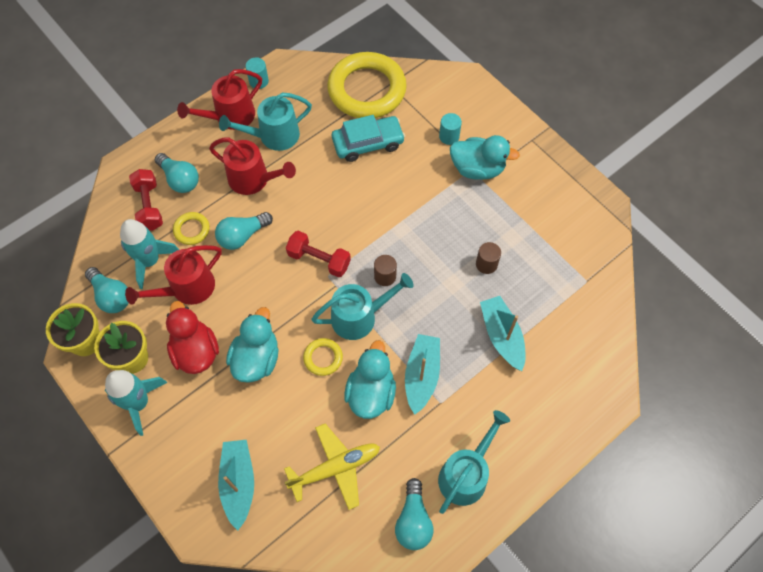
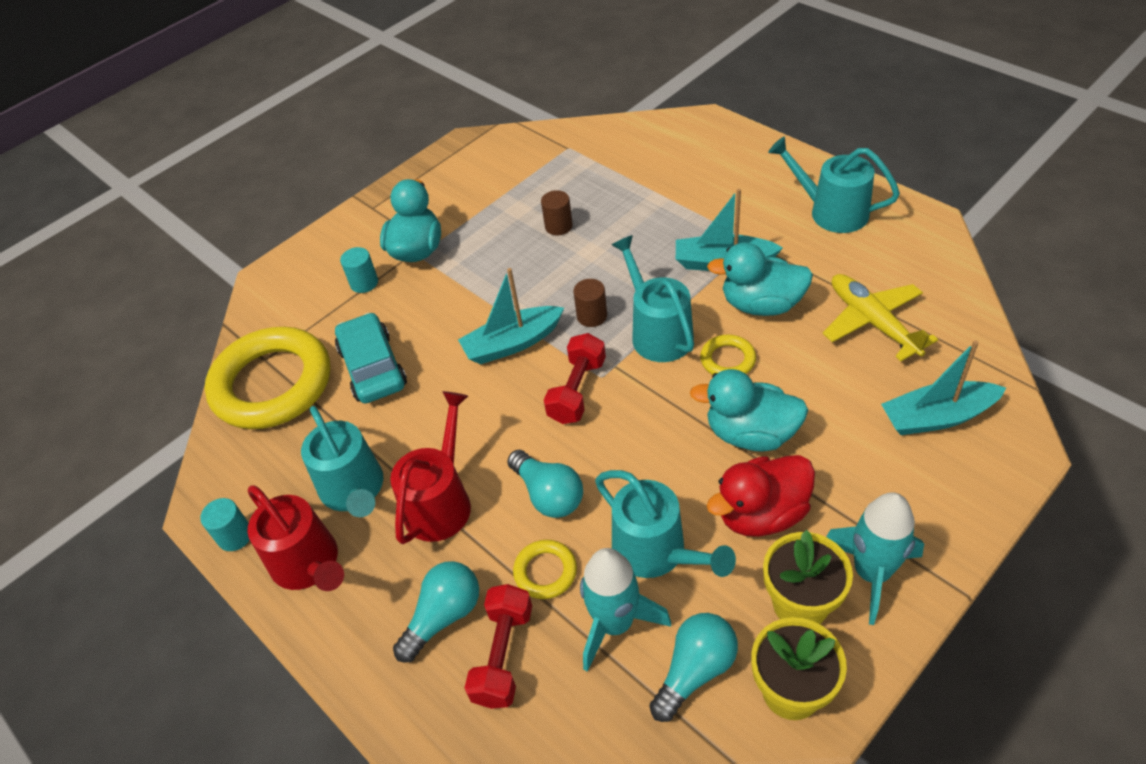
camera: 90 degrees left, 15 degrees down
red watering can [125,245,222,305] -> turquoise watering can [595,470,736,578]
red dumbbell [129,169,163,231] -> red dumbbell turned 60 degrees counterclockwise [465,584,532,709]
turquoise light bulb [395,478,433,550] -> none
turquoise boat [480,296,526,371] -> turquoise boat moved to [458,268,564,364]

